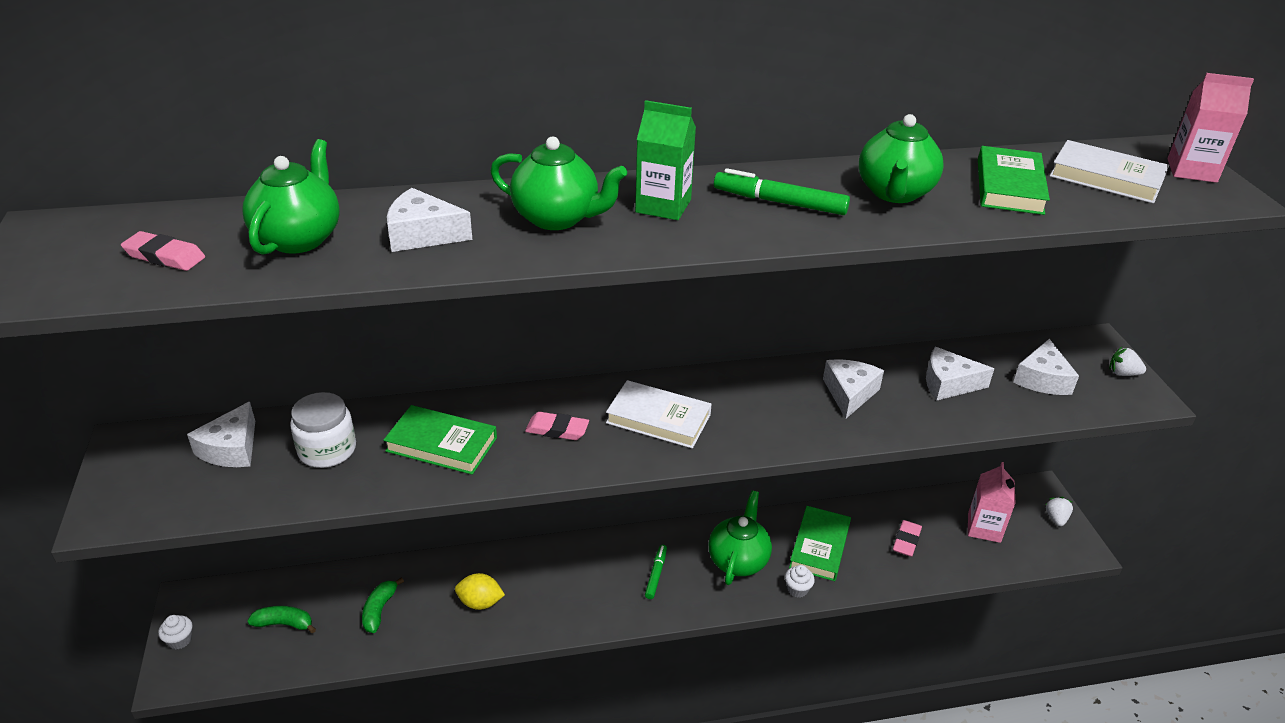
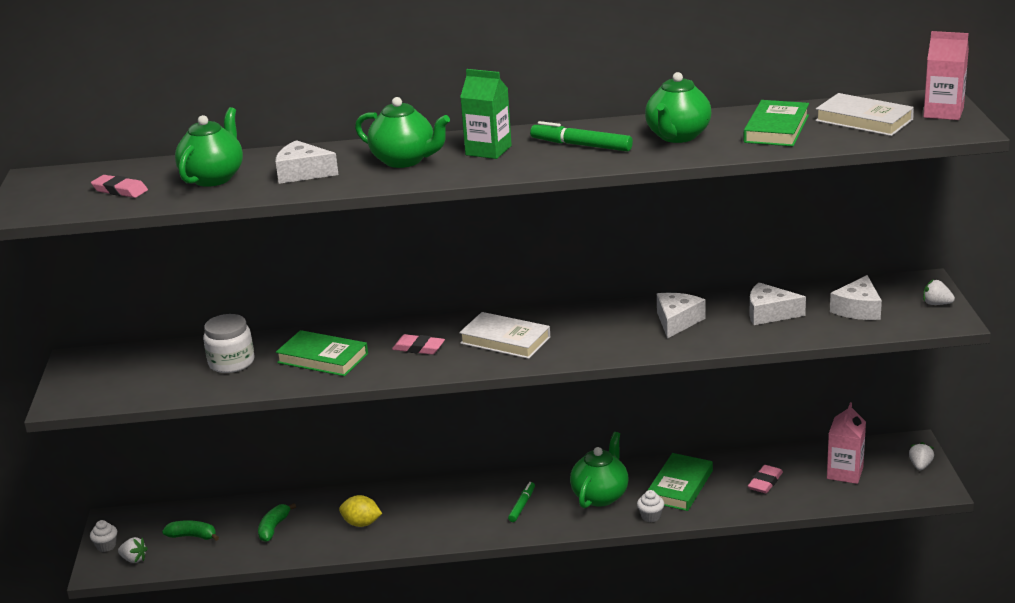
camera: 10 degrees right, 10 degrees down
white cheese [187,402,255,467] -> none
none -> white strawberry [118,537,148,563]

